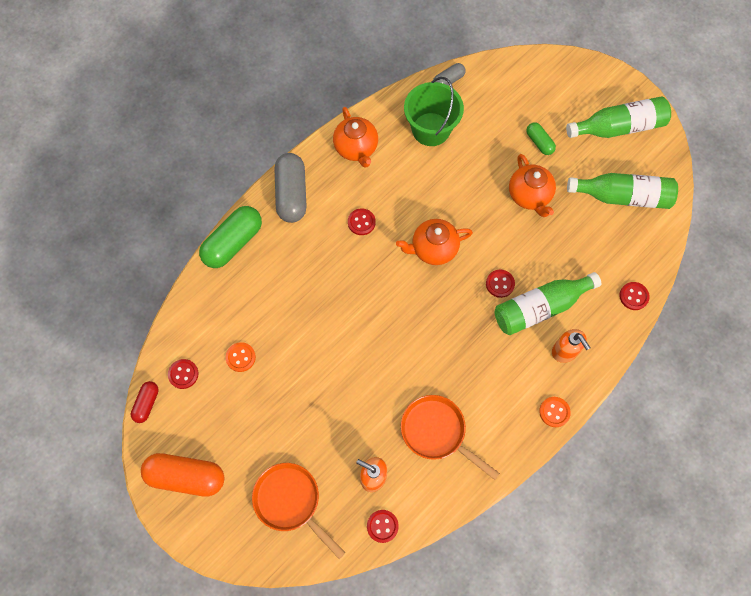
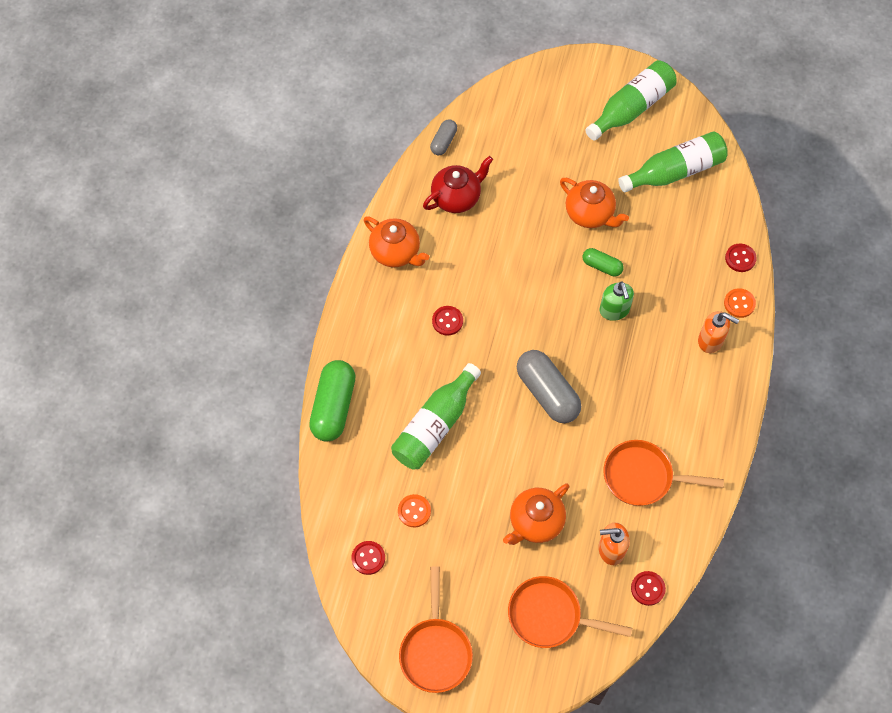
camera: 30 degrees left, 5 degrees down
red capsule [131,381,159,423] -> none
orange capsule [141,453,224,497] -> orange pan [399,566,473,693]
grey capsule [274,153,307,223] -> grey capsule moved to [517,350,581,423]
orange teapot [396,219,473,265] -> orange teapot moved to [503,483,569,545]
green bucket [404,77,464,146] -> red teapot [423,156,493,213]
red button [486,270,515,298] -> green soap dispenser [600,281,634,321]
green bottle [495,272,601,335] -> green bottle moved to [391,363,481,469]
green capsule [526,122,556,155] -> green capsule moved to [583,248,624,276]
orange button [539,397,571,427] -> orange button moved to [724,288,756,318]

